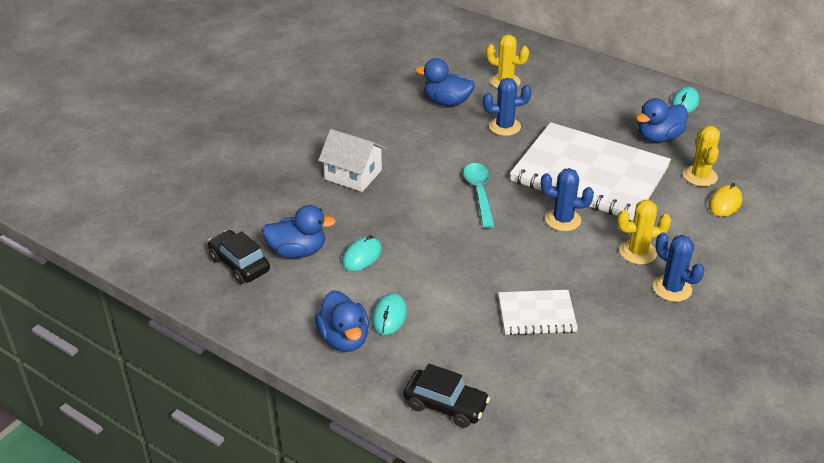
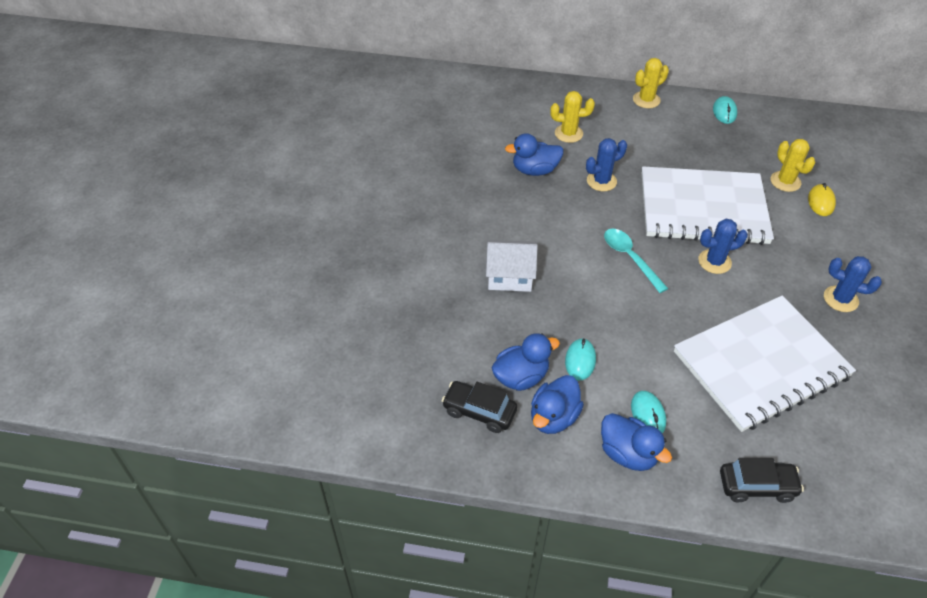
camera: 25 degrees left, 10 degrees up
white notebook [498,290,578,335] -> white notebook [674,296,856,432], size x2.14
yellow cactus [617,200,671,264] -> yellow cactus moved to [633,58,669,108]
blue duck [636,98,688,142] -> blue duck moved to [531,375,584,434]

